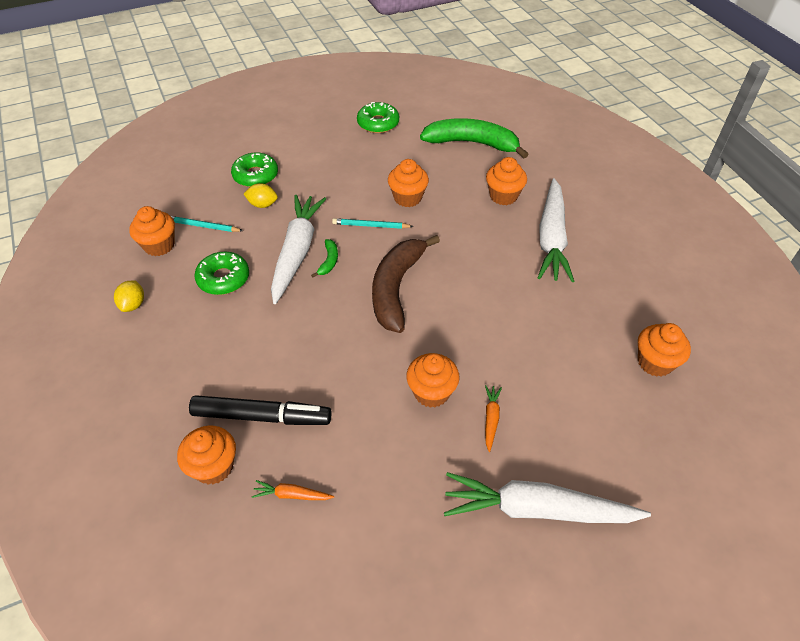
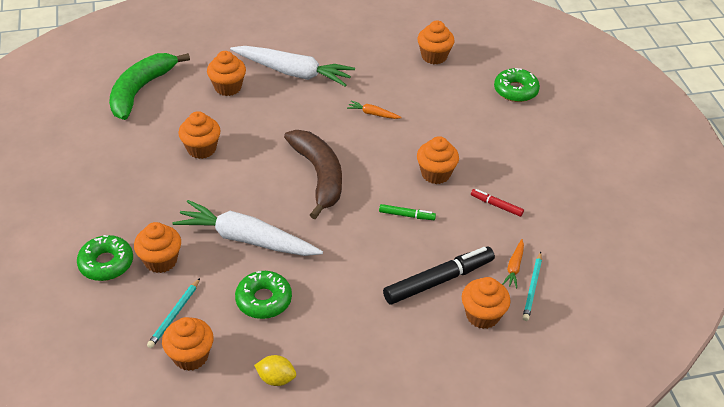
camera: 80 degrees left, 5 degrees down
black marker [189,395,332,425] -> black marker turned 45 degrees clockwise [383,247,495,305]
yellow lemon [244,183,278,208] -> orange cupcake [134,222,181,273]
green banana [311,239,338,278] -> none
turquoise pencil [332,218,414,229] -> turquoise pencil moved to [522,252,542,321]
green donut [357,102,399,133] -> green donut moved to [494,68,540,102]
brown banana [372,235,440,333] -> brown banana turned 135 degrees counterclockwise [284,130,342,219]
white carrot [444,472,651,523] -> none
orange carrot [485,385,502,452] -> orange carrot moved to [347,101,402,119]
none -> green marker [379,204,436,220]
none -> red marker [471,189,524,217]

